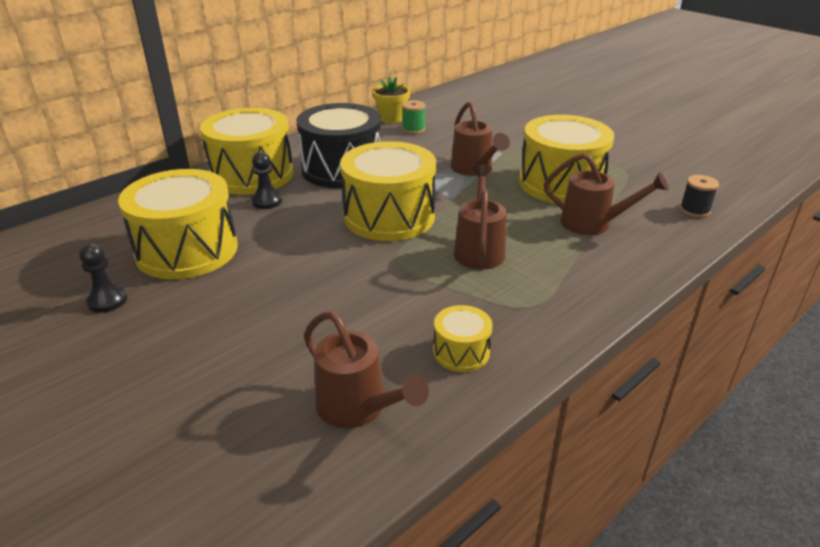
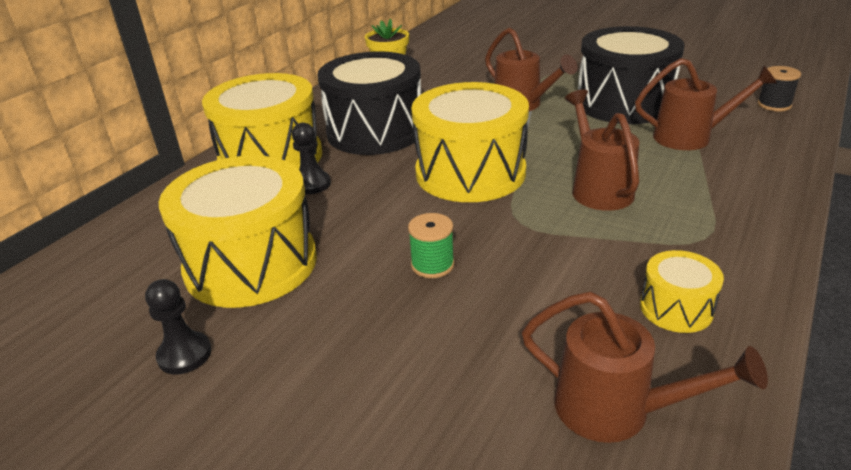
camera: 15 degrees left, 0 degrees up
green spool [402,100,426,134] -> green spool moved to [408,213,454,278]
yellow drum [519,115,614,203] -> black drum [578,26,685,124]

